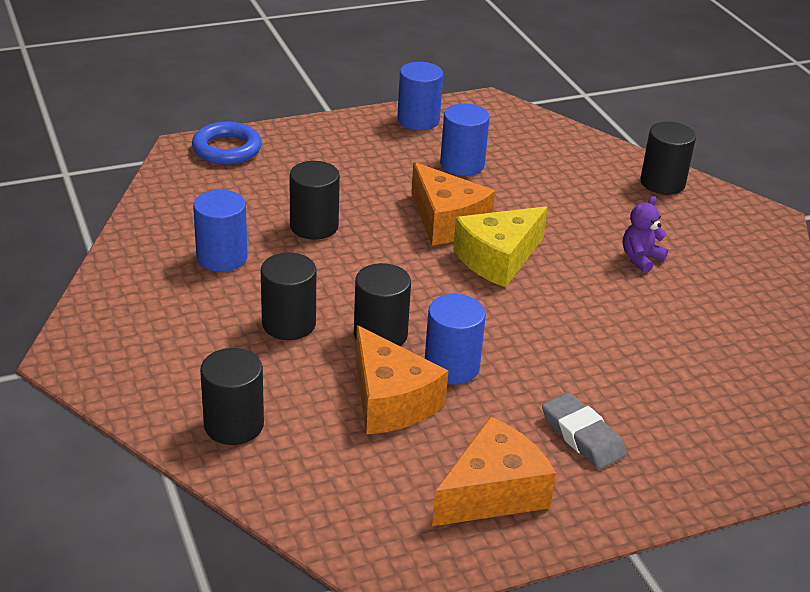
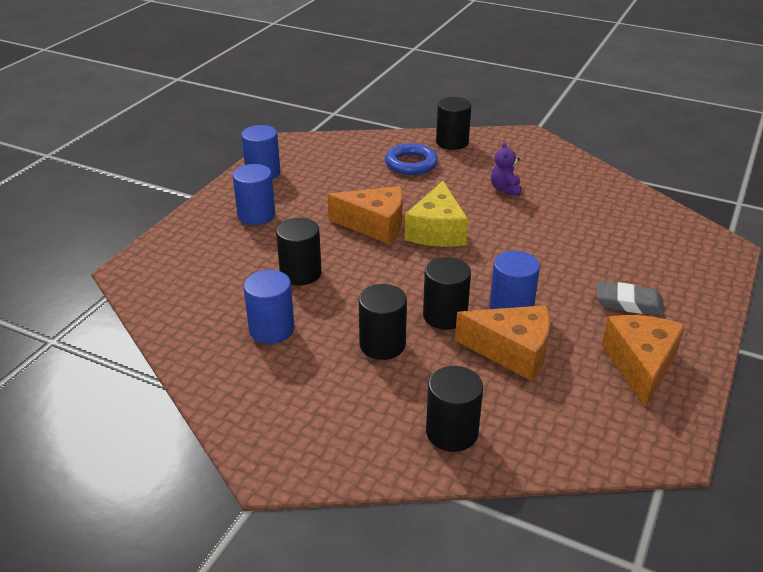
camera: 40 degrees left, 0 degrees up
blue ring [192,122,262,165] -> blue ring moved to [385,143,438,175]
blue cylinder [440,103,490,176] -> blue cylinder moved to [232,164,275,225]

